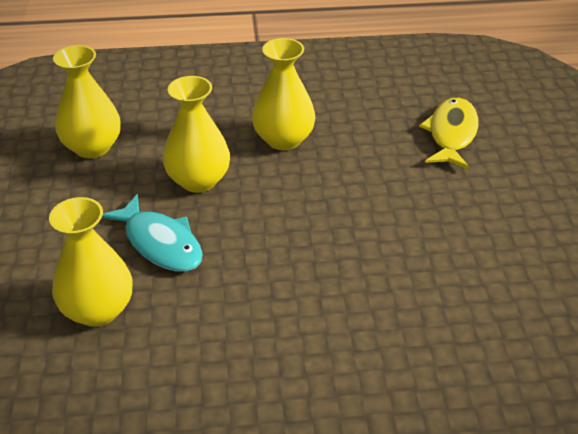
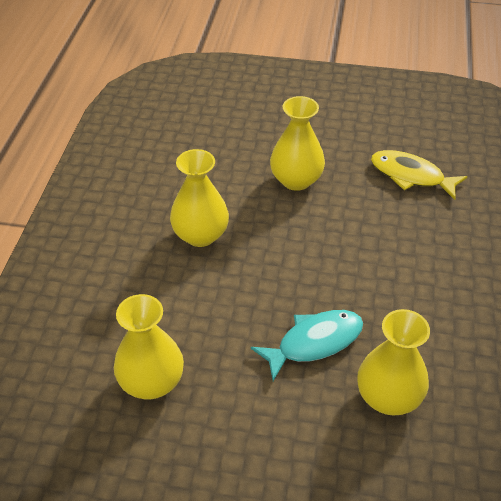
camera: 75 degrees left, 5 degrees up
yellow vase [163,76,230,193] -> yellow vase moved to [270,96,325,191]
yellow fish [419,98,479,169] -> yellow fish moved to [371,150,468,200]

